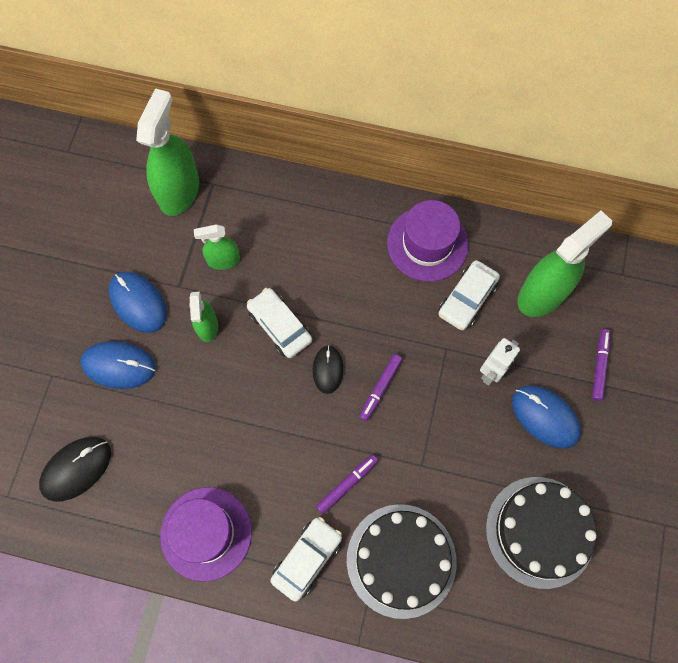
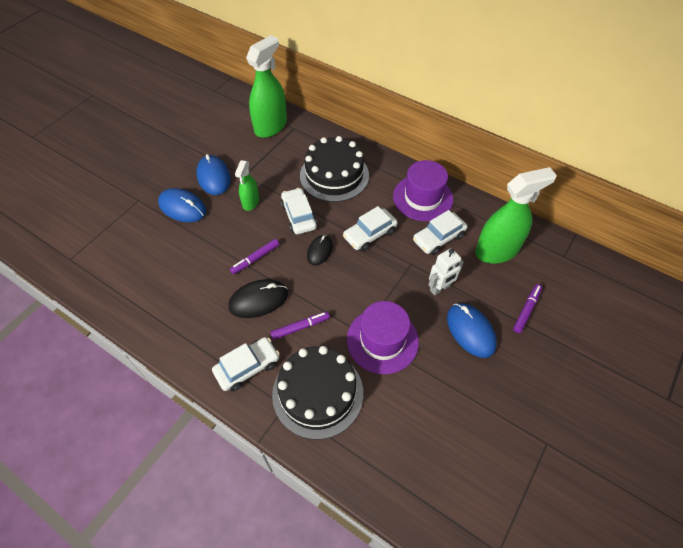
camera: 20 degrees right, 15 degrees down
black mouse [39,437,111,502] -> black mouse moved to [228,279,288,318]
purple hat [160,487,252,582] -> purple hat moved to [347,301,419,374]
green spray bottle [194,224,240,270] -> none
purple marker [359,354,403,421] -> purple marker moved to [230,239,279,274]
black cake [486,477,597,589] -> black cake moved to [300,136,369,202]
none -> white car [343,206,398,251]

